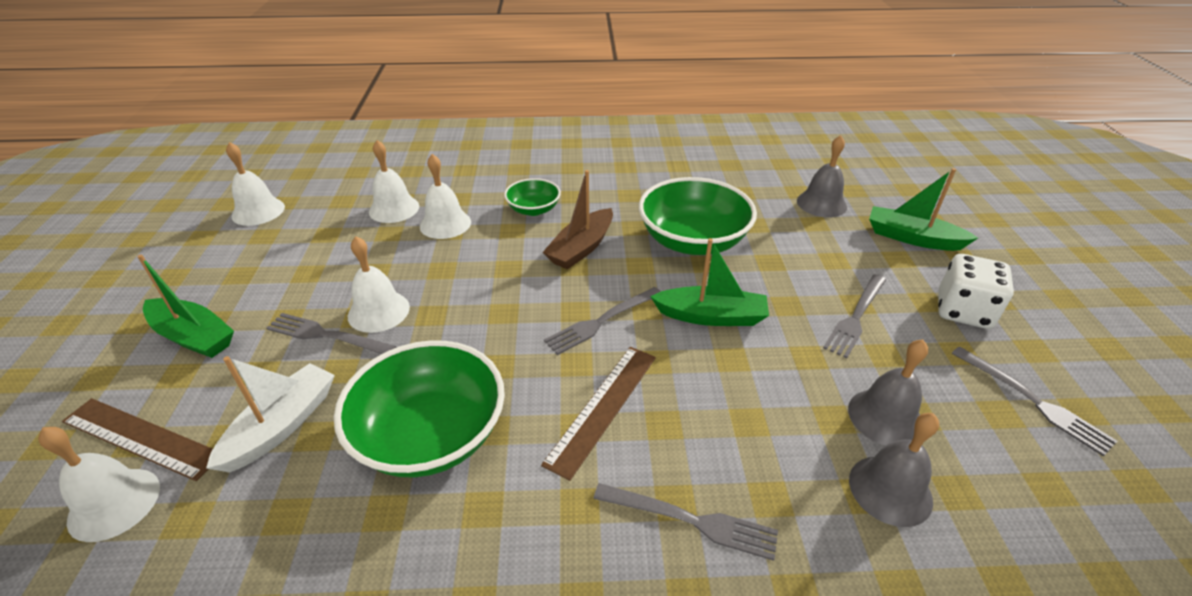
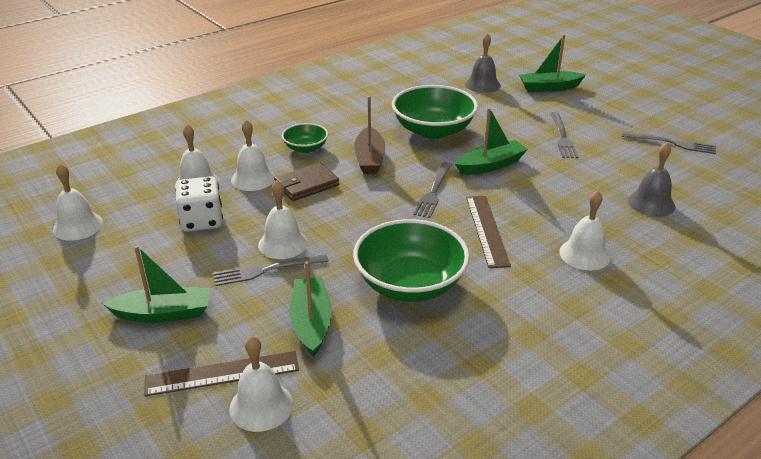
camera: 35 degrees left, 5 degrees down
white boat [206,356,335,472] -> green boat [289,261,332,357]
grey fork [593,483,778,561] -> white bell [559,190,611,270]
grey bell [848,339,928,445] -> none
white dice [938,254,1014,329] -> white dice moved to [175,176,223,232]
none -> brown wallet [274,162,339,201]

